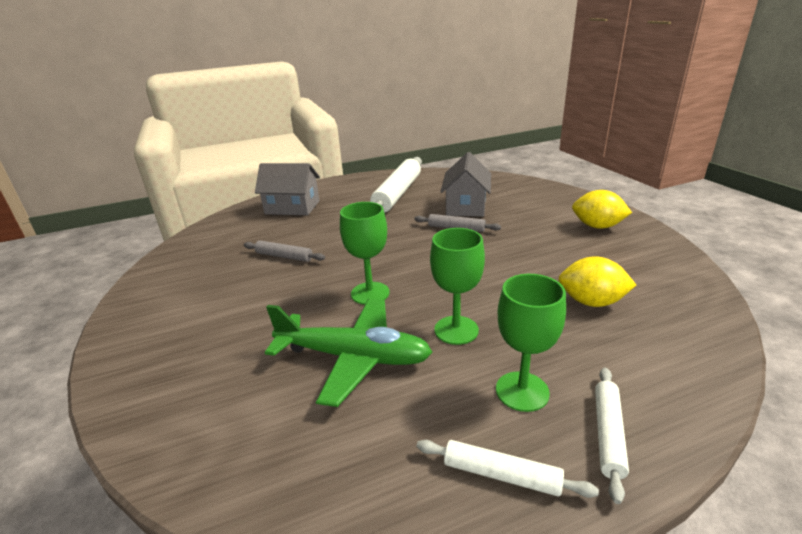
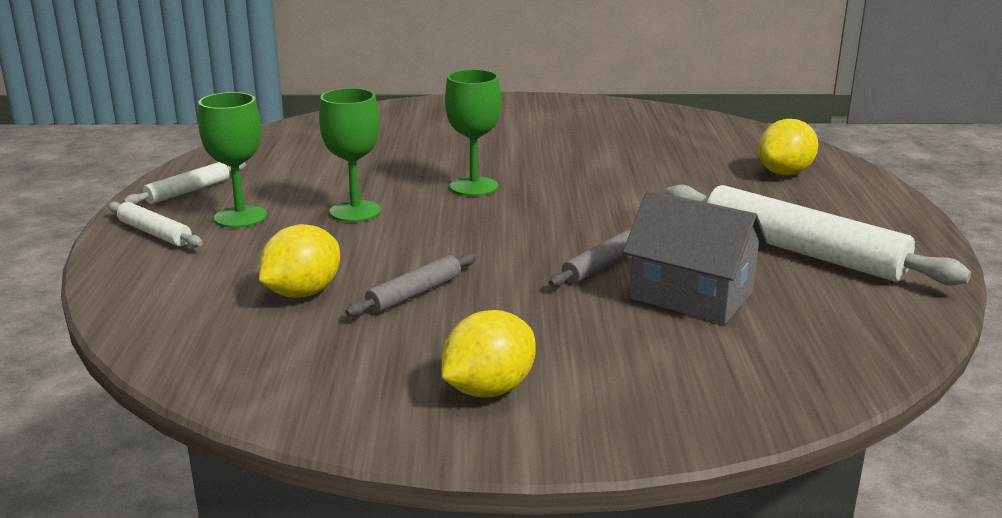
camera: 110 degrees right, 5 degrees down
grey rolling pin [244,240,325,262] -> grey rolling pin moved to [345,253,476,317]
grey house [255,163,320,215] -> yellow lemon [758,119,818,175]
green plane [265,299,432,407] -> none

